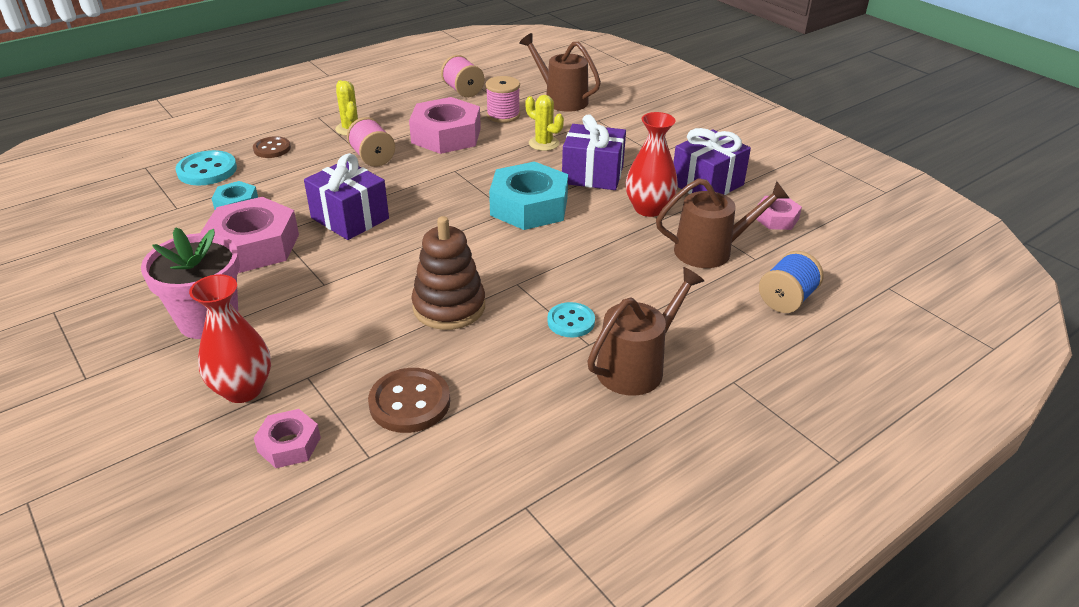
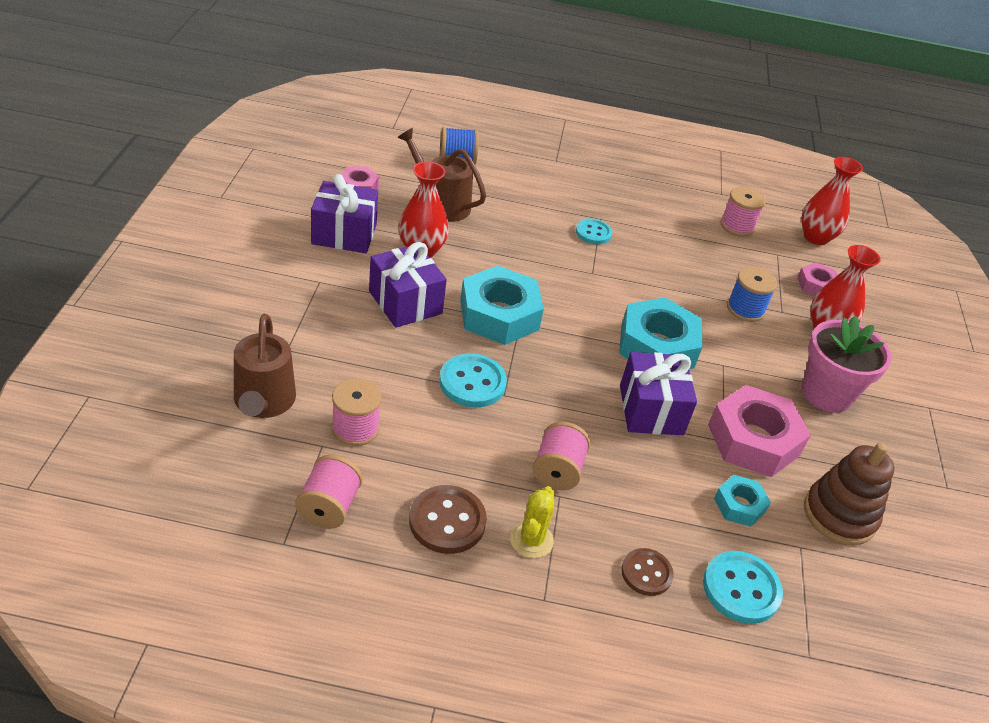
camera: 140 degrees left, 5 degrees up
brown button [368,368,450,433] -> brown button moved to [409,485,487,554]
pink nut [409,97,481,154] -> none
brown stacking toy [412,216,485,330] -> brown stacking toy moved to [804,443,895,545]
yellow cactus [525,95,564,151] -> none
brown watering can [587,267,704,396] -> none
none -> turquoise button [439,354,507,408]
none -> turquoise nut [619,297,702,369]
none -> pink spool [720,187,766,237]
none -> blue spool [727,267,777,322]
none -> red vase [801,157,863,245]

